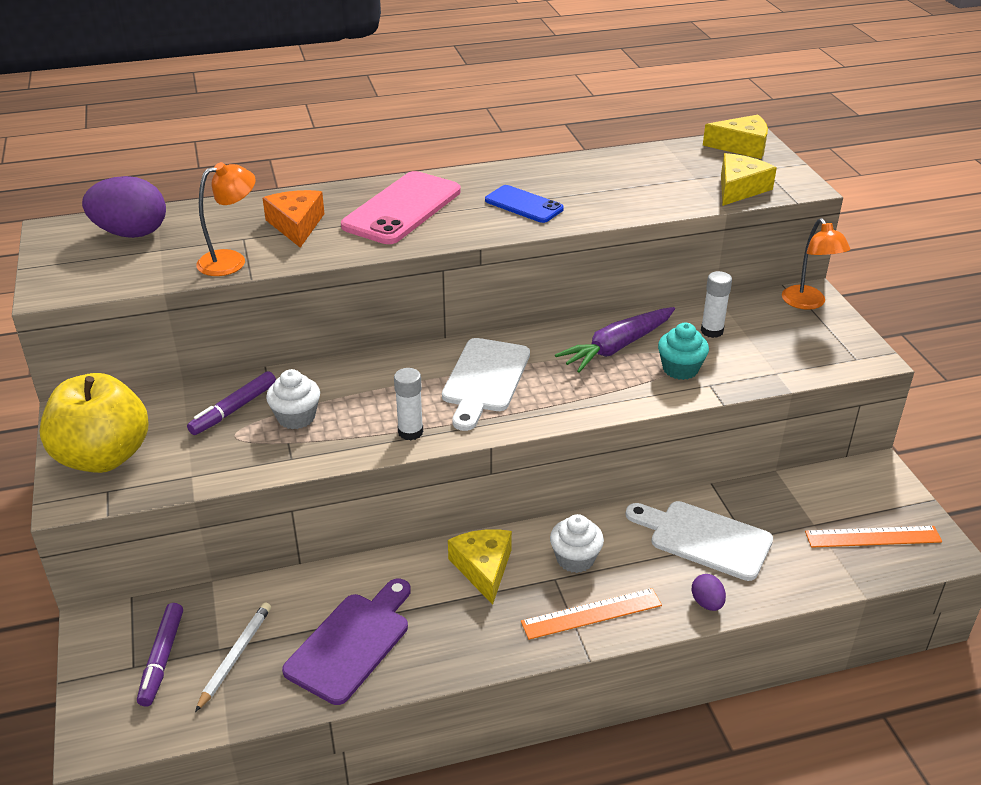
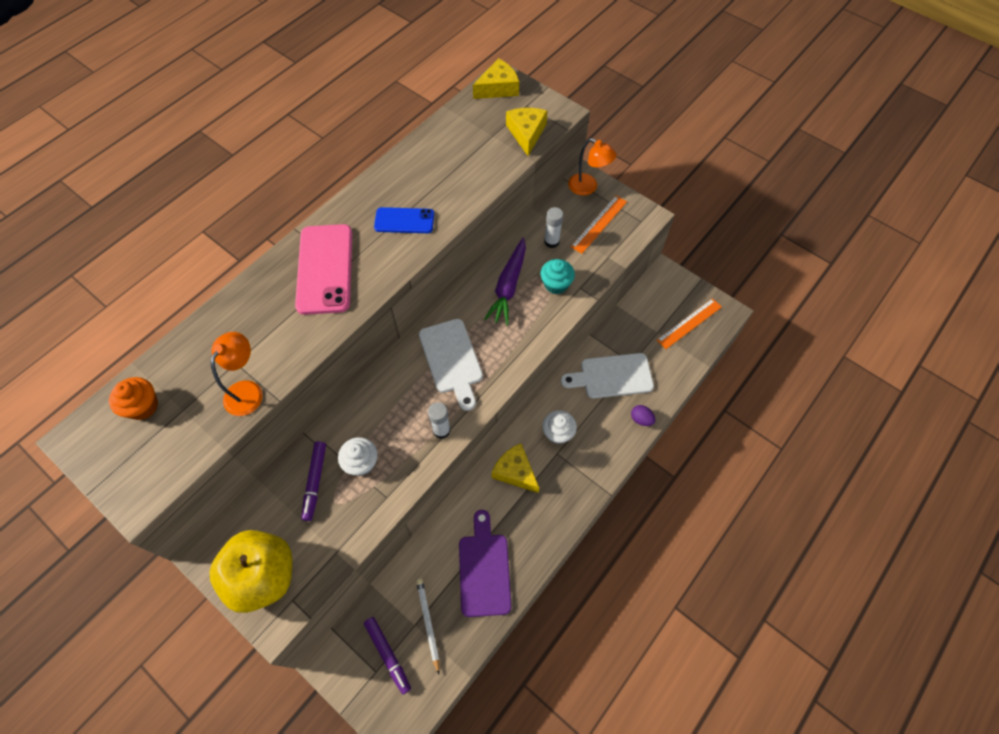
camera: 35 degrees left, 25 degrees up
purple egg [82,176,166,238] -> orange cupcake [109,377,158,420]
orange cheese [262,190,325,248] -> none
orange ruler [521,588,662,640] -> orange ruler moved to [571,195,627,254]

